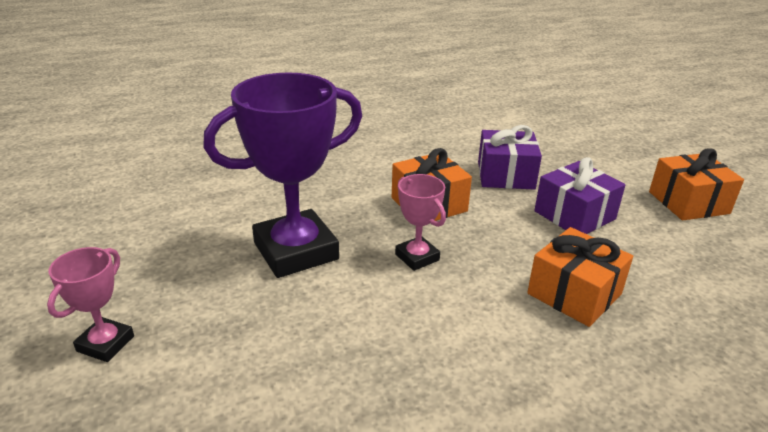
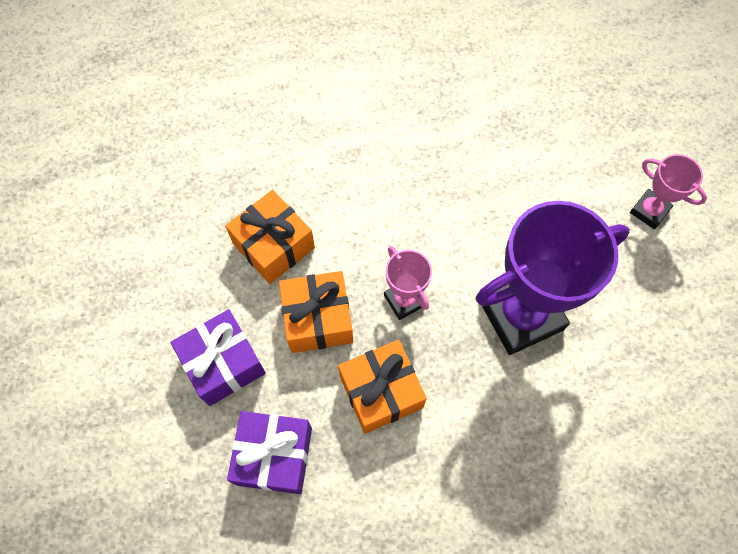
camera: 175 degrees left, 35 degrees up
pink trophy [47,247,134,362] -> pink trophy turned 75 degrees counterclockwise [630,154,707,229]
orange gift [649,148,744,220] -> orange gift moved to [279,271,353,353]

